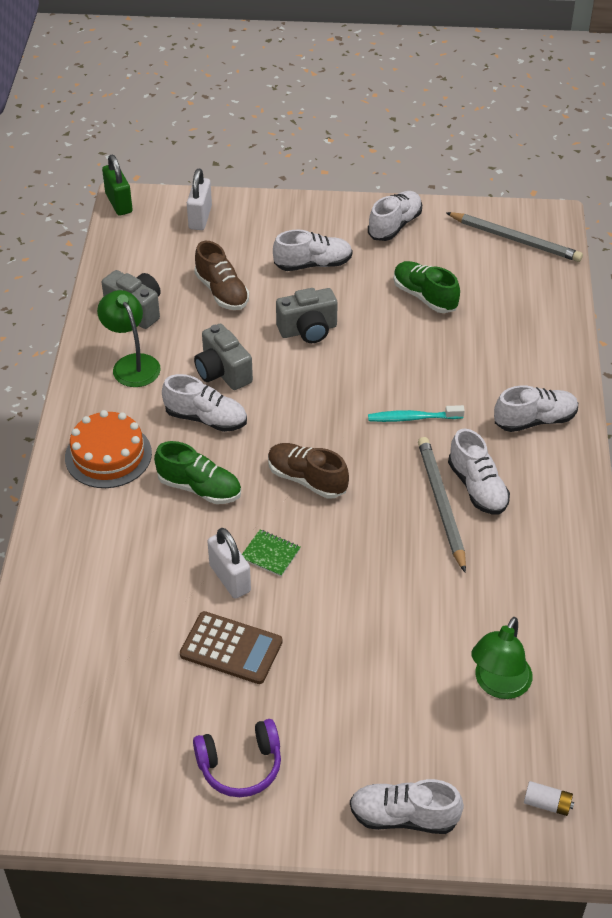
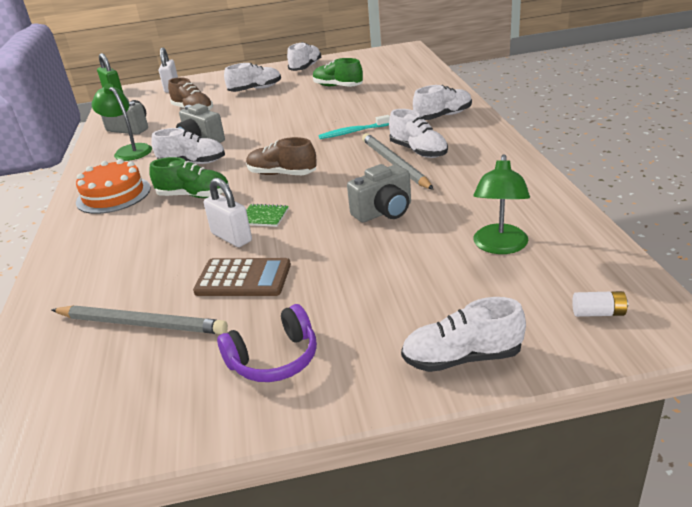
camera: 10 degrees left, 15 degrees down
grey camera [276,288,338,343] -> grey camera moved to [347,164,411,223]
grey pencil [446,212,583,262] -> grey pencil moved to [51,306,228,334]

